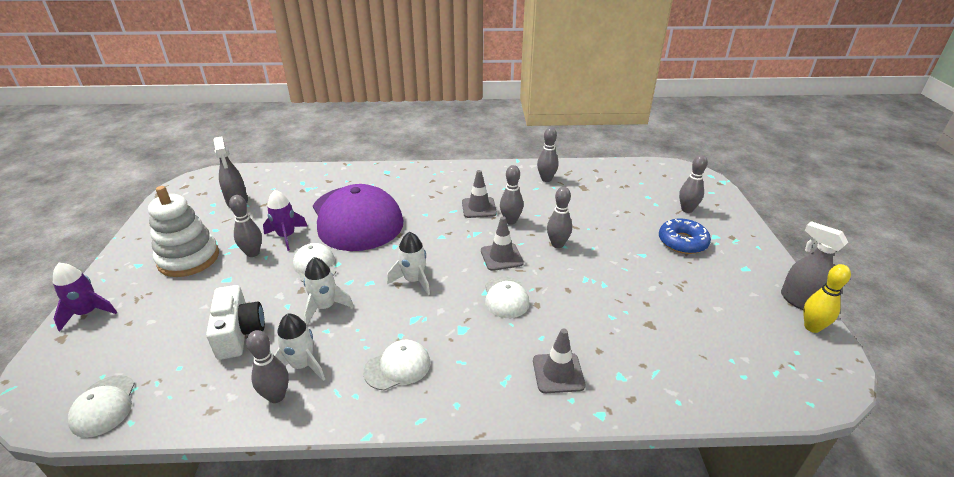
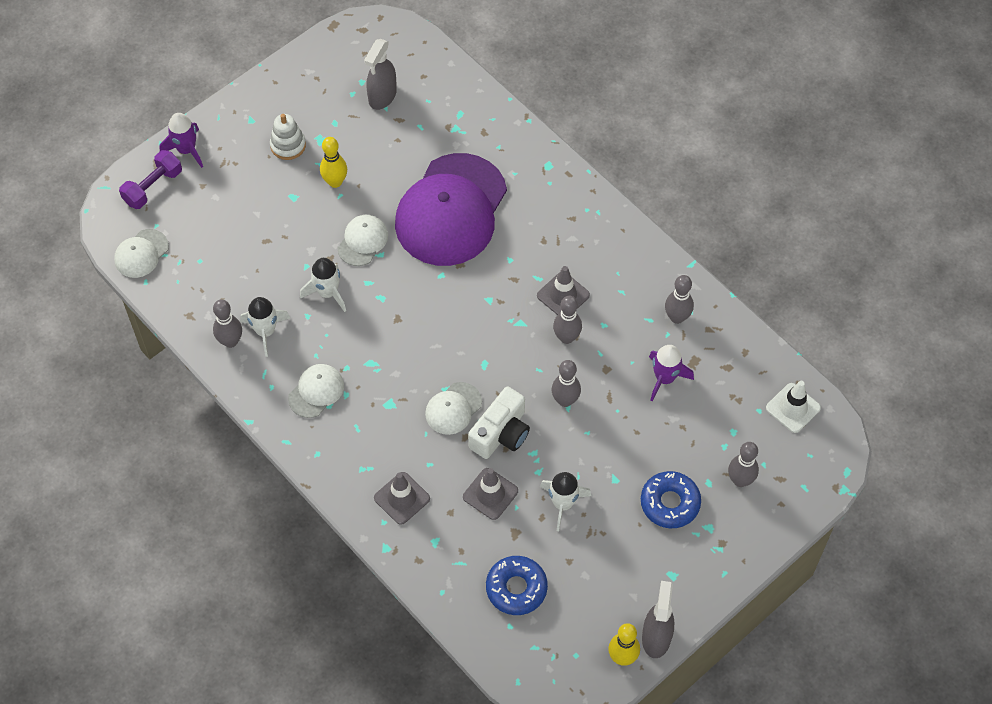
camera: 50 degrees right, 25 degrees up
white stacking toy [148,186,219,277] -> white stacking toy [270,114,306,160], size x0.58
white camera [206,285,265,360] -> white camera moved to [468,386,530,459]
grey bowling pin [229,195,262,257] -> yellow bowling pin [320,137,347,188]
purple rocket [263,190,307,251] -> purple rocket moved to [649,345,694,401]
white cap [363,340,430,391] -> white cap turned 75 degrees counterclockwise [288,364,344,418]
white rocket [387,232,430,295] -> white rocket moved to [540,472,592,531]
grey traffic cone [481,217,524,271] -> grey traffic cone moved to [463,468,518,520]
none -> purple dumbbell [119,150,182,209]
none -> blue donut [486,556,548,615]
none -> white traffic cone [766,381,821,433]

